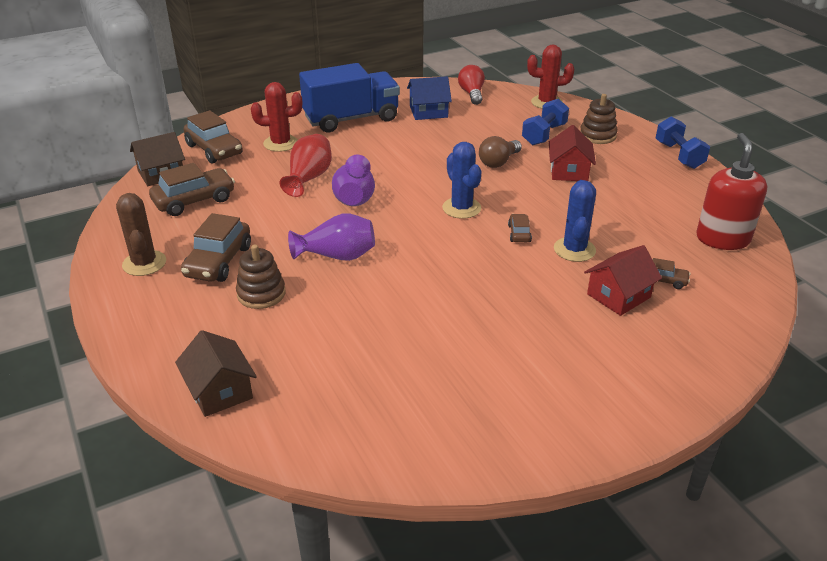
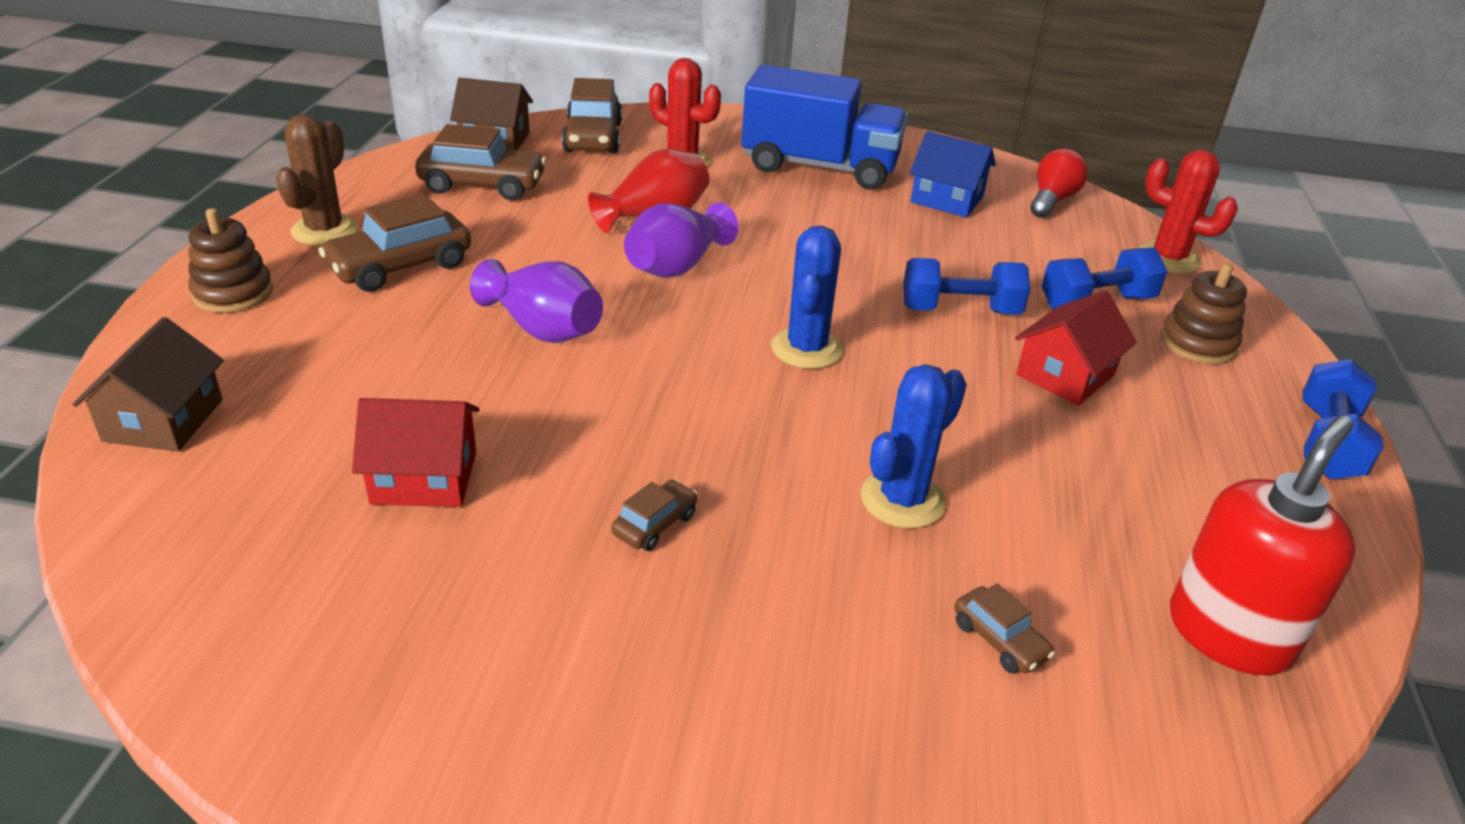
camera: 35 degrees right, 0 degrees up
brown stacking toy [236,245,286,309] -> brown stacking toy moved to [188,208,273,313]
brown light bulb [479,136,522,168] -> blue dumbbell [903,258,1030,315]
brown car [508,214,532,242] -> brown car moved to [612,479,698,551]
red house [584,245,662,316] -> red house moved to [352,398,480,507]

